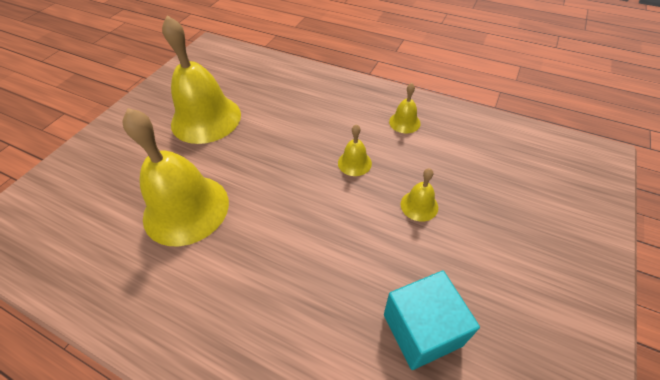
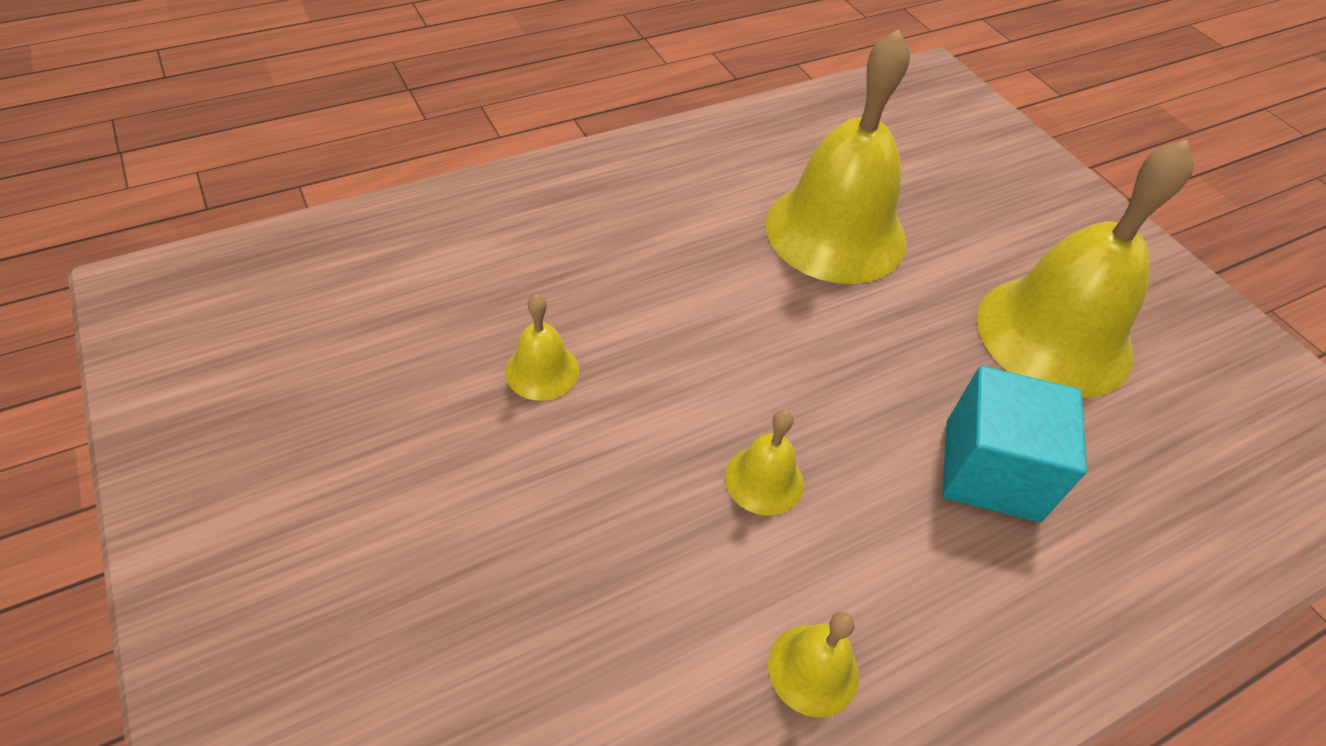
camera: 120 degrees right, 0 degrees up
turquoise cube [384,271,480,370] -> turquoise cube moved to [942,366,1087,522]
yellow bell [401,168,438,222] -> yellow bell moved to [505,294,579,401]

